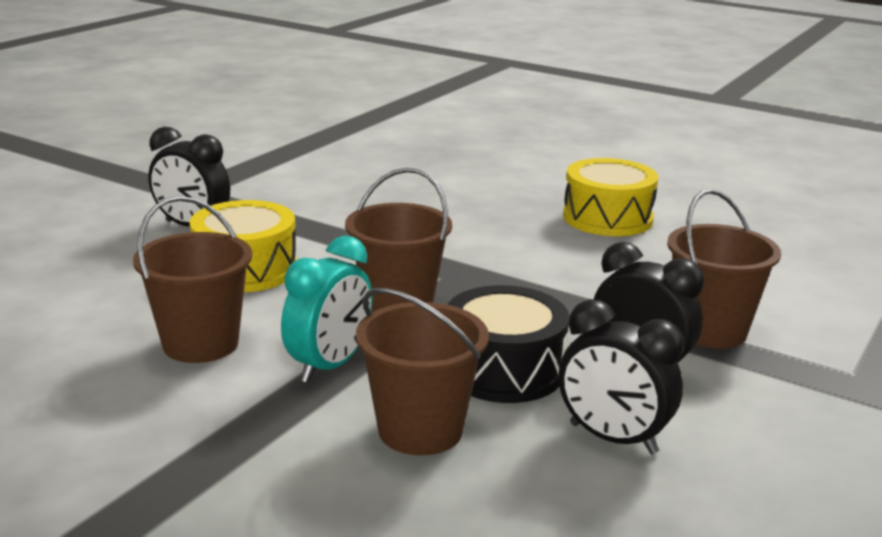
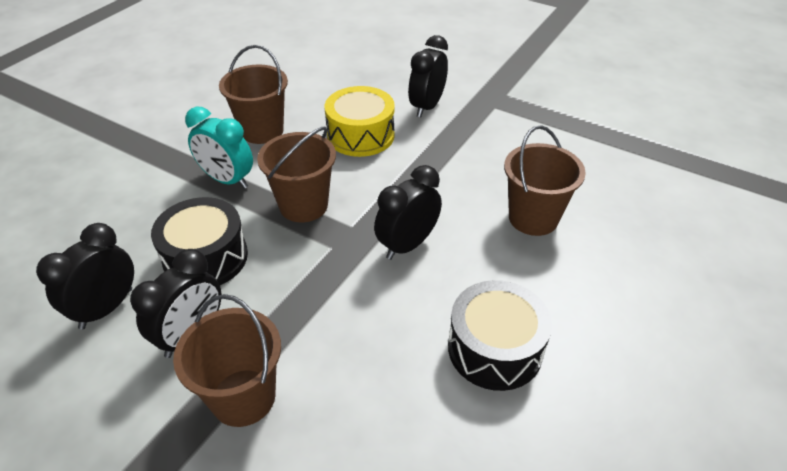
camera: 90 degrees right, 20 degrees up
brown bucket [356,288,489,455] -> brown bucket moved to [504,125,586,236]
yellow drum [563,158,659,236] -> black drum [448,280,552,391]
none -> black clock [374,165,442,260]

